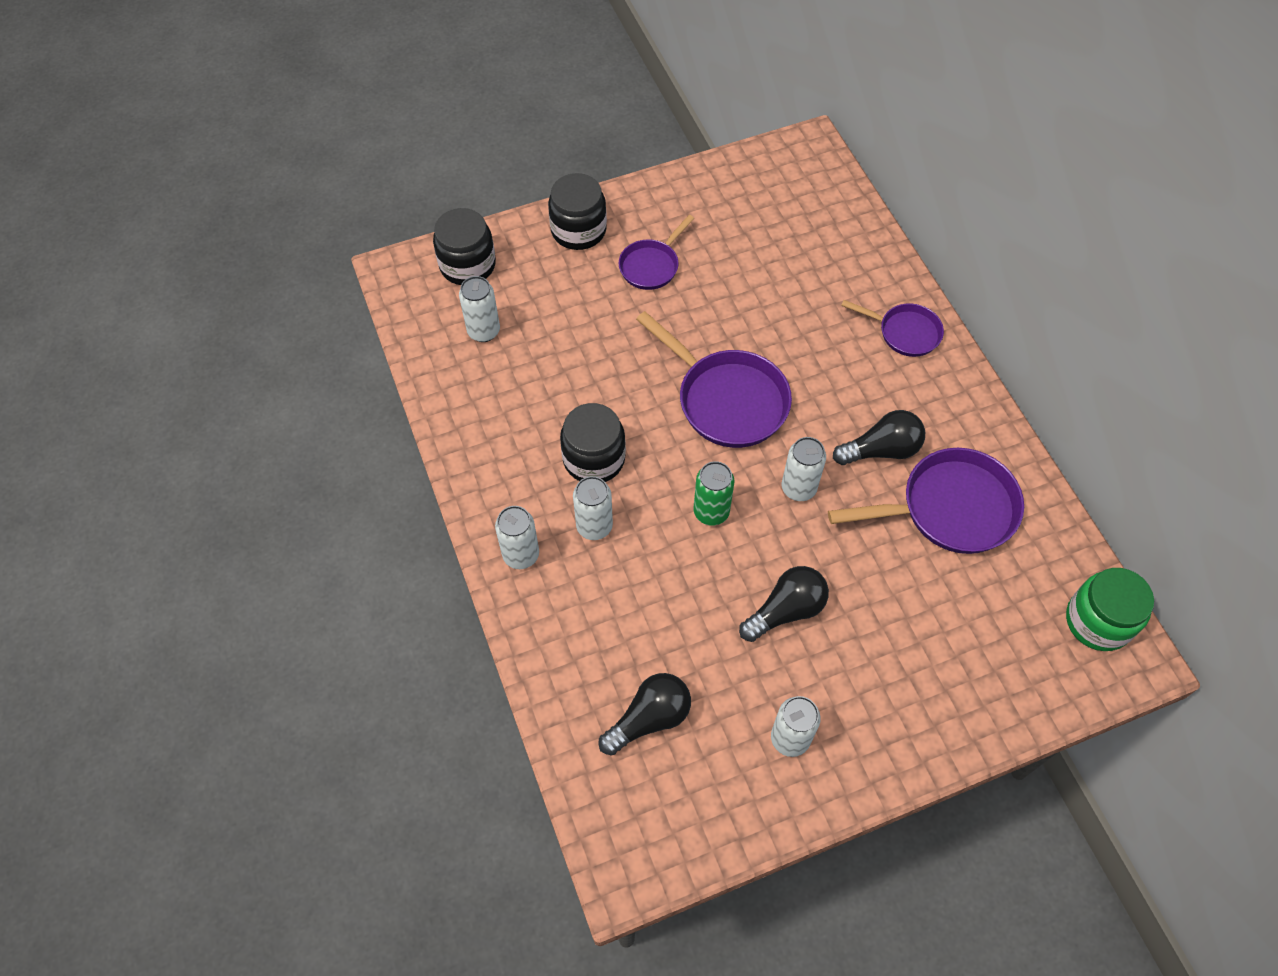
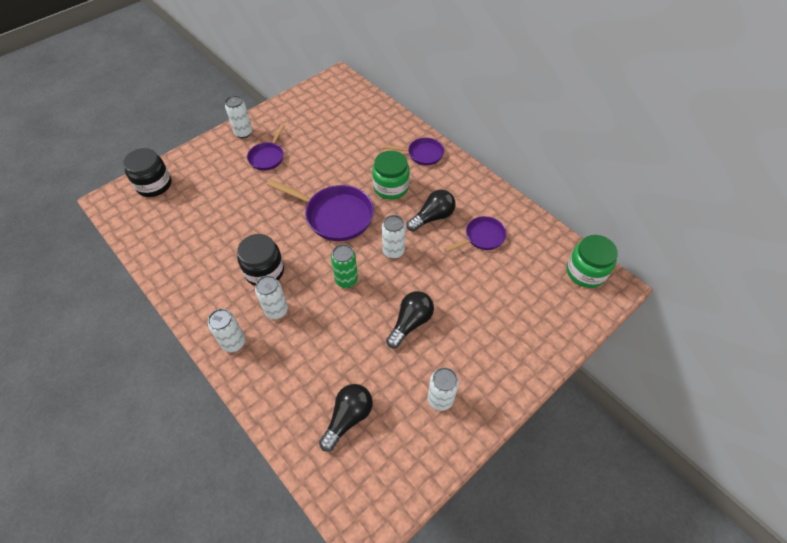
camera: 20 degrees left, 5 degrees down
white can [459,276,500,342] -> white can moved to [225,95,252,138]
black jar [548,173,607,250] -> none
purple pan [828,448,1024,554] -> purple pan [445,216,507,252], size x0.58
none -> green jar [372,151,410,200]

